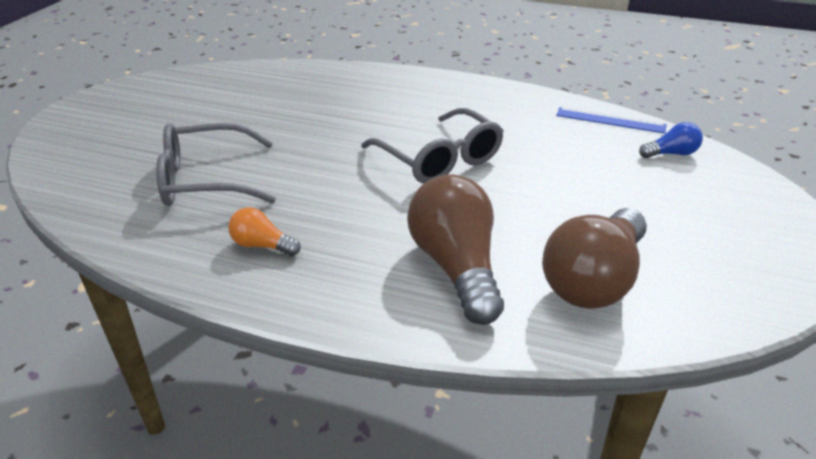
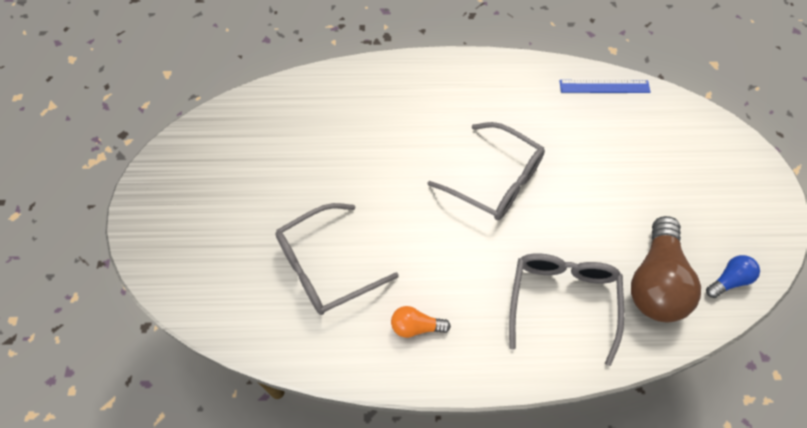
camera: 20 degrees left, 25 degrees up
brown light bulb [407,174,504,325] -> grey glasses [509,253,624,366]
blue light bulb [639,122,703,158] -> blue light bulb moved to [706,255,760,298]

